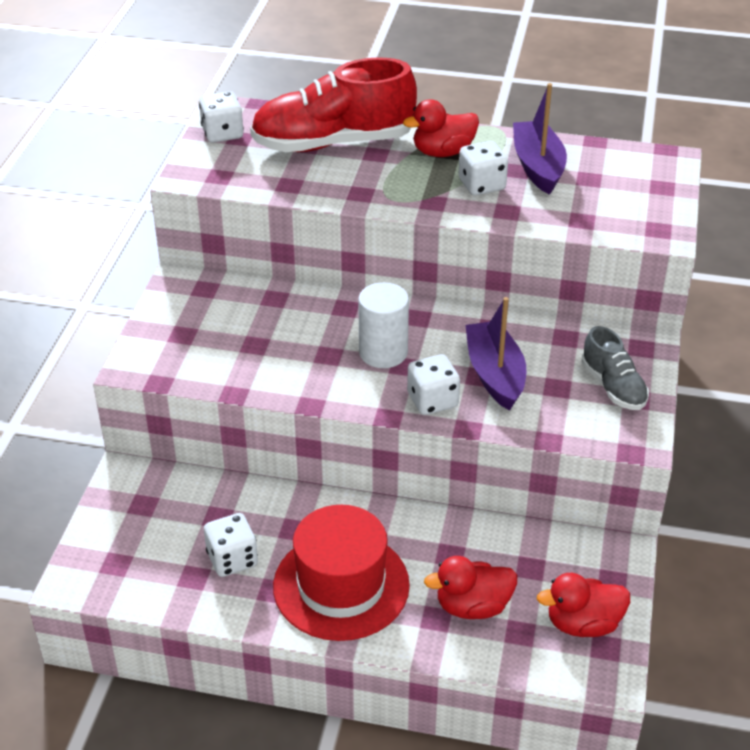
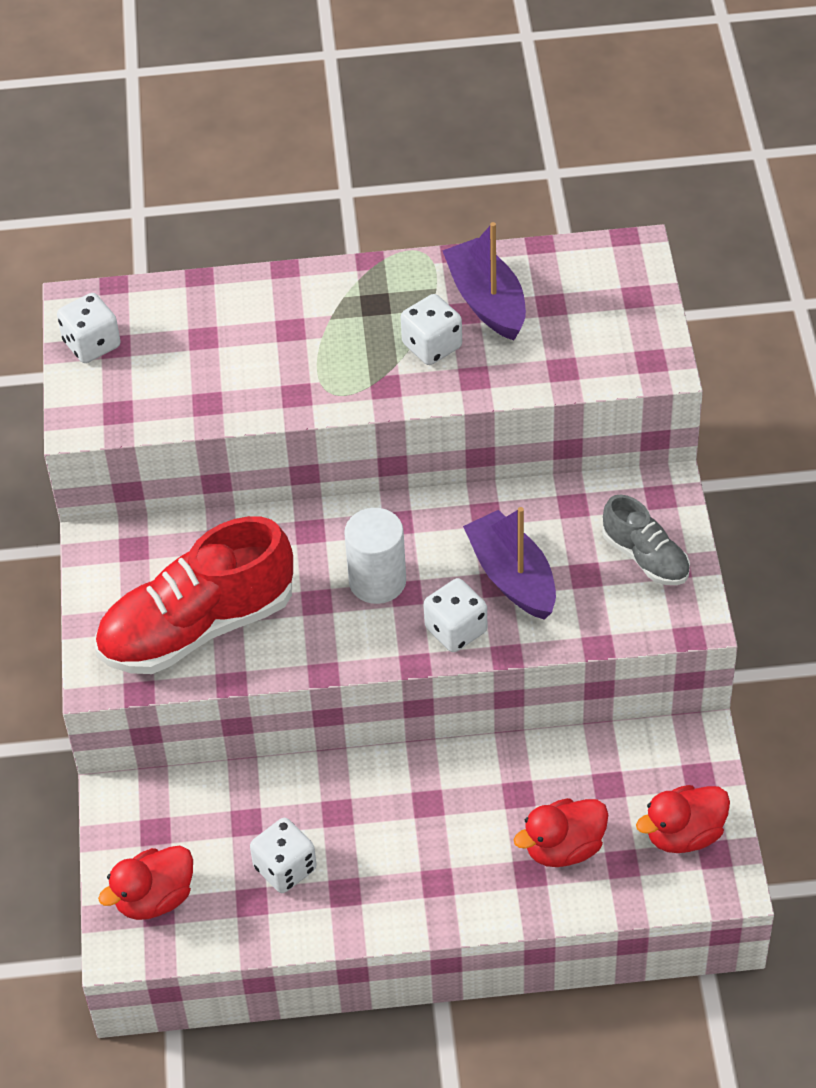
camera: 15 degrees left, 10 degrees up
red shoe [250,57,417,152] -> red shoe moved to [95,516,293,674]
red hat [273,505,410,641] -> none
red duck [403,99,479,157] -> red duck moved to [98,846,193,920]

